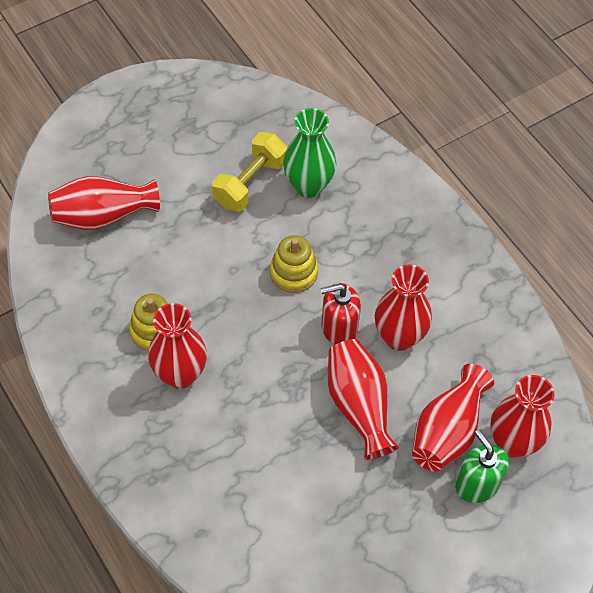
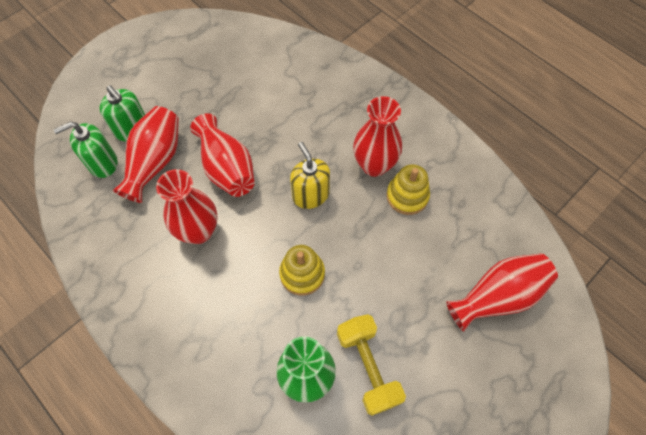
camera: 170 degrees right, 5 degrees up
yellow dumbbell [212,132,287,212] -> yellow dumbbell turned 45 degrees counterclockwise [337,314,406,416]
red soap dispenser [320,283,361,345] -> none
red vase [490,375,555,458] -> green soap dispenser [53,122,117,178]
none -> yellow soap dispenser [290,142,330,209]

